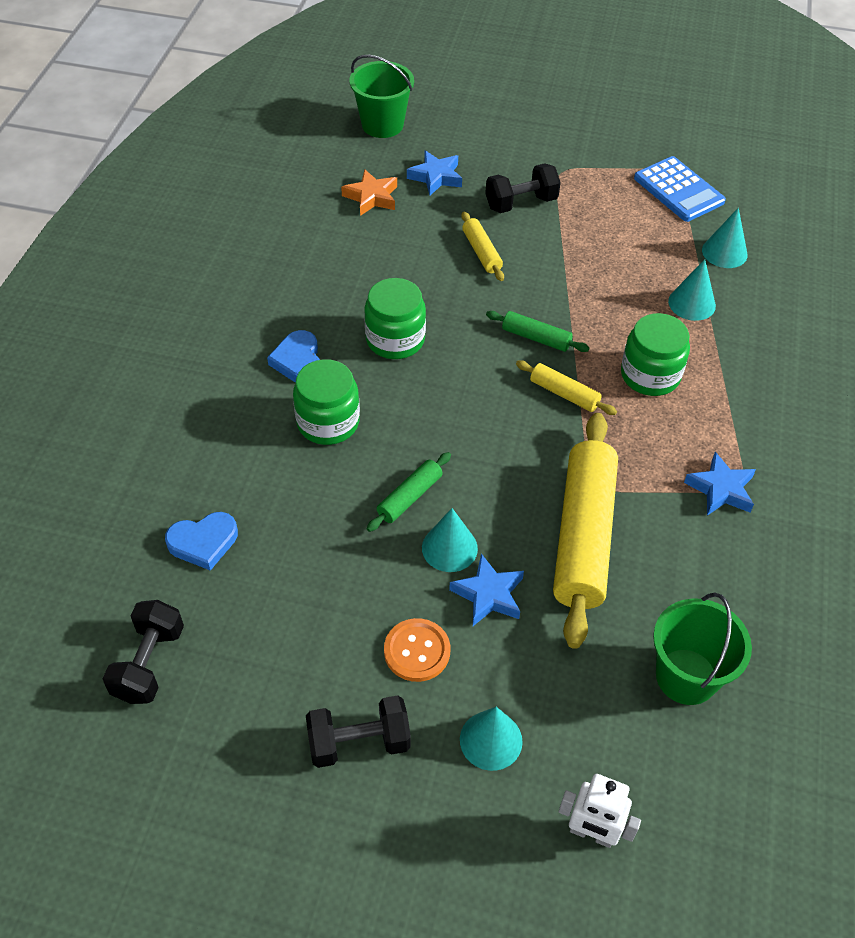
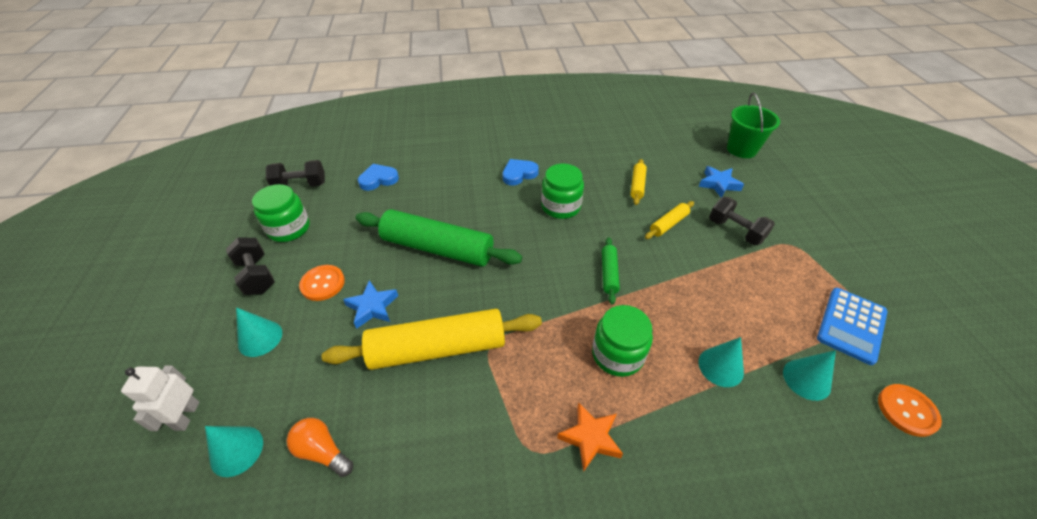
camera: 70 degrees right, 5 degrees down
blue heart [165,512,238,571] -> blue heart turned 105 degrees clockwise [358,164,399,191]
green jar [293,359,360,445] -> green jar moved to [252,184,310,242]
orange star [341,169,397,216] -> orange star moved to [557,402,623,472]
green rolling pin [367,452,451,532] -> green rolling pin [356,209,522,267], size x2.19
turquoise cone [422,508,478,572] -> turquoise cone moved to [205,426,263,477]
yellow rolling pin [516,360,617,415] -> yellow rolling pin moved to [630,159,647,205]
green bucket [653,593,752,705] -> orange light bulb [287,418,353,477]
blue star [684,452,756,516] -> none
none -> orange button [878,384,942,437]

